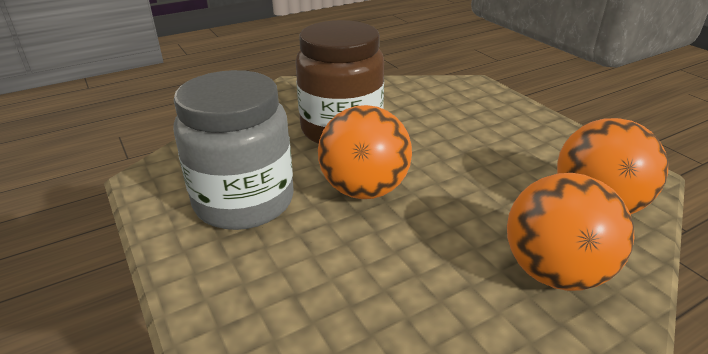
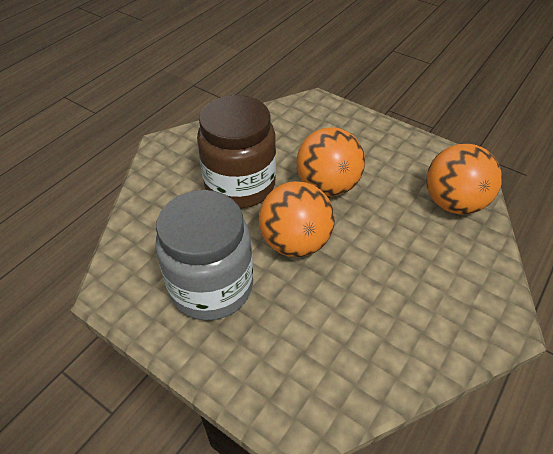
camera: 25 degrees left, 15 degrees up
orange ball [507,173,634,291] -> orange ball moved to [296,127,365,196]

